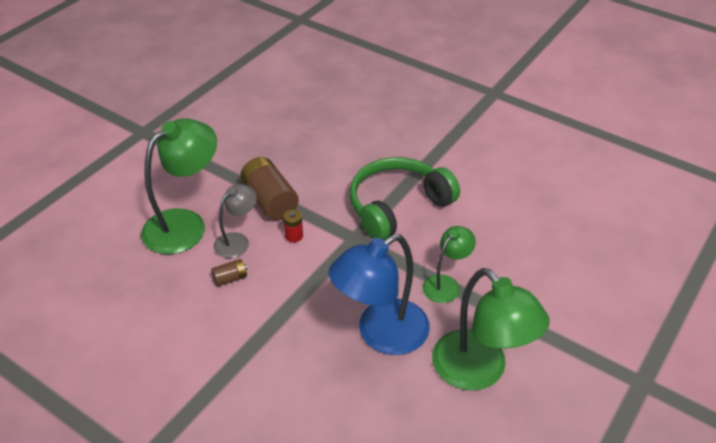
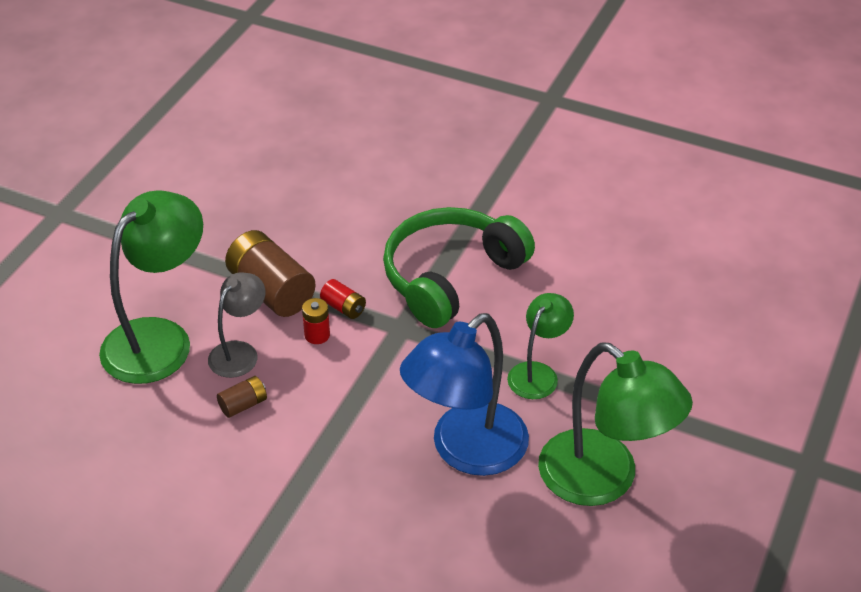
camera: 10 degrees left, 0 degrees up
none -> red battery [320,279,366,319]

